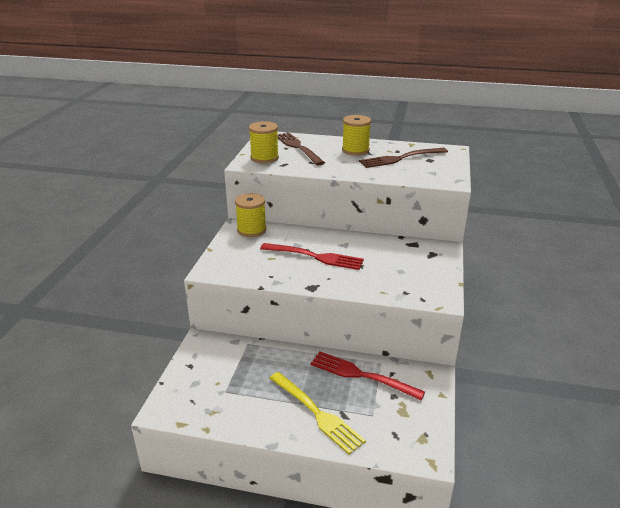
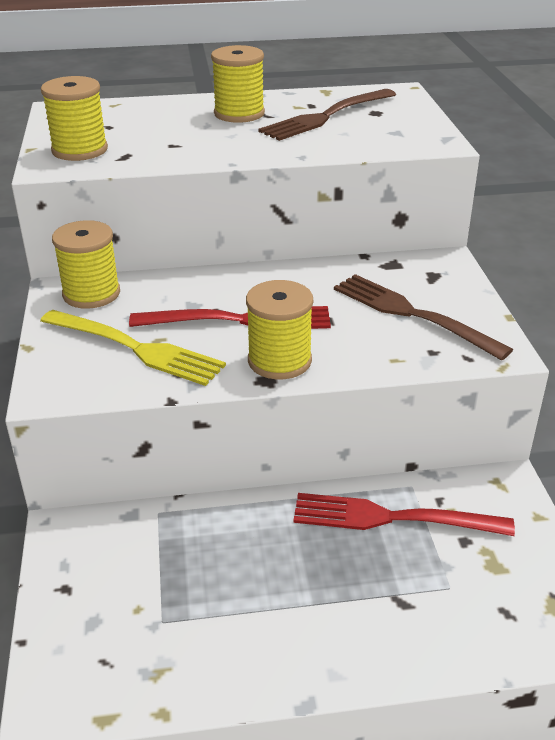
camera: 20 degrees left, 5 degrees up
yellow fork [270,372,366,454] -> yellow fork moved to [40,310,226,386]
brown fork [277,132,325,165] -> brown fork moved to [334,274,513,361]
none -> yellow spool [246,280,313,380]

